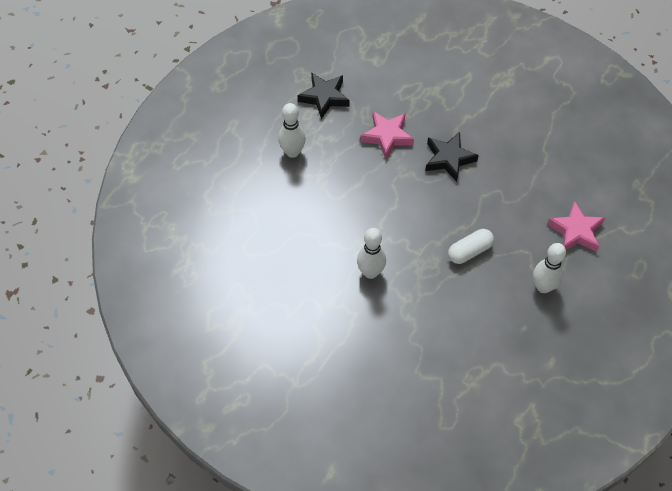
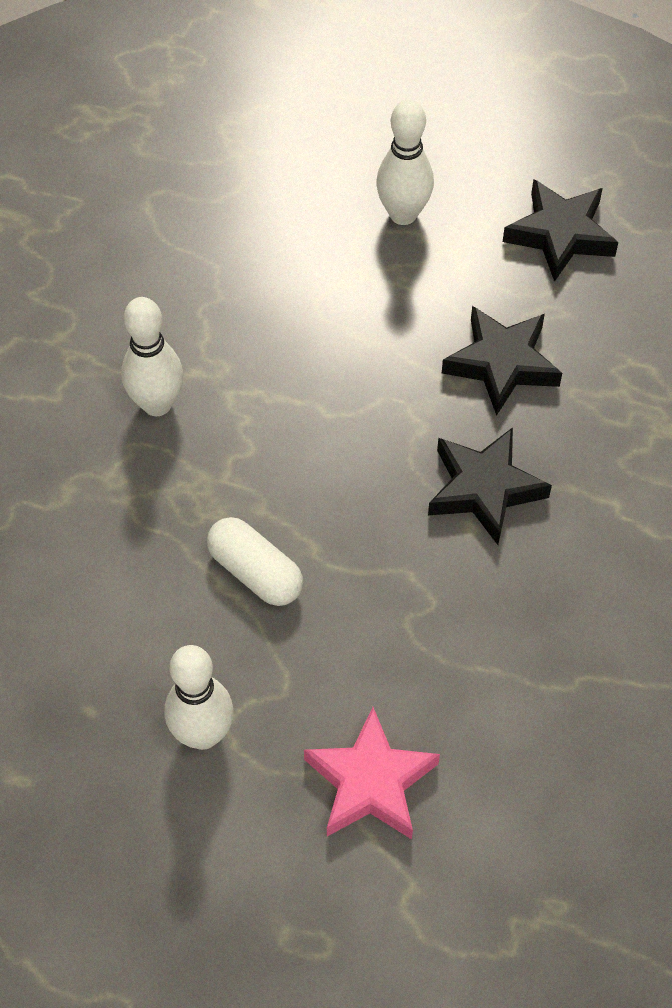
camera: 75 degrees right, 0 degrees up
pink star [360,111,414,159] -> black star [442,306,562,416]

